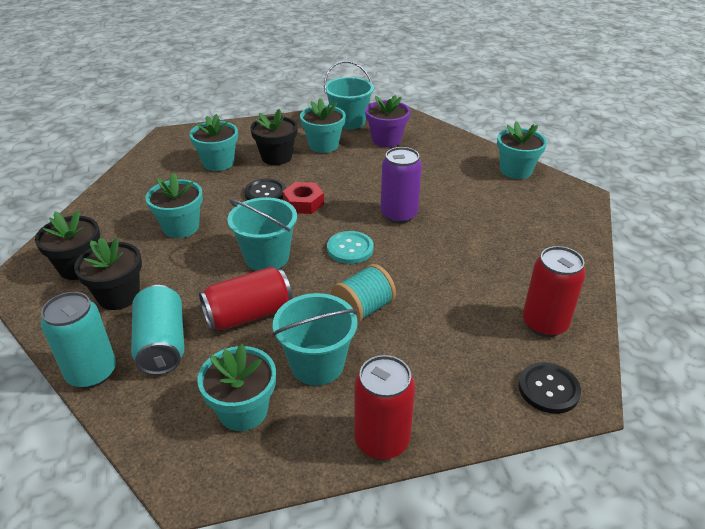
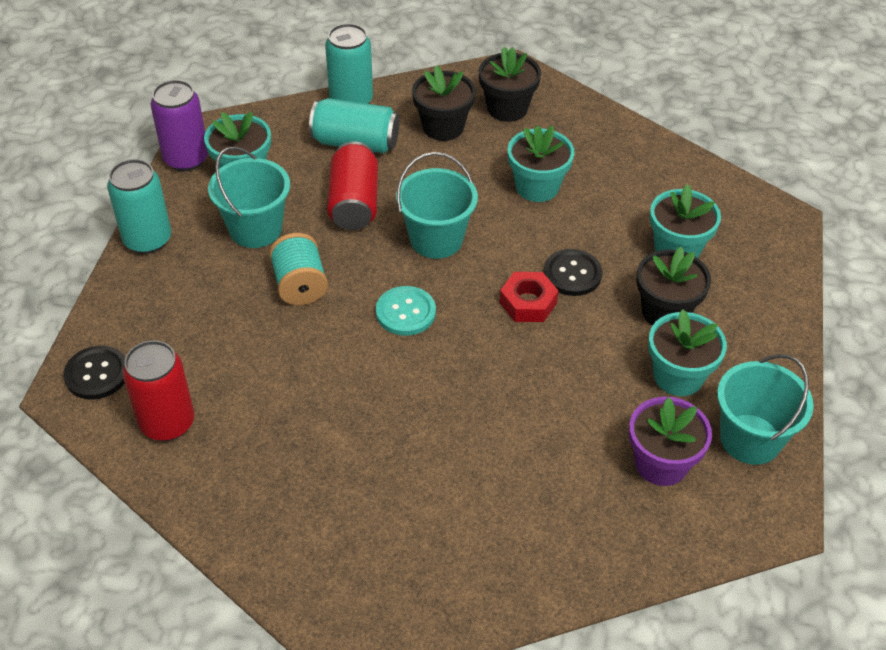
camera: 115 degrees right, 10 degrees up
red can [354,355,415,460] -> turquoise can [107,159,171,254]
purple can [381,147,422,224] -> purple can moved to [150,80,208,171]
turquoise flower pot [497,121,547,179] -> none

